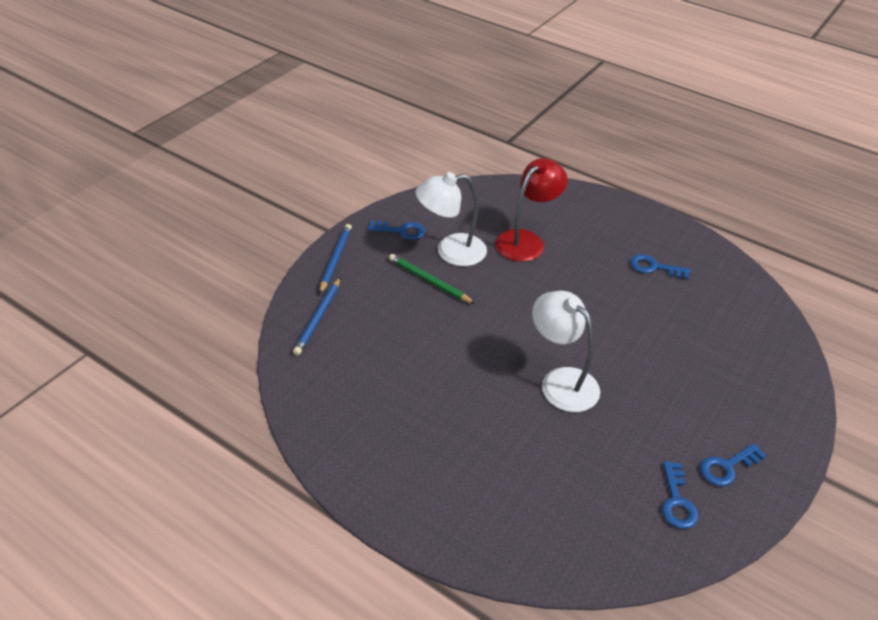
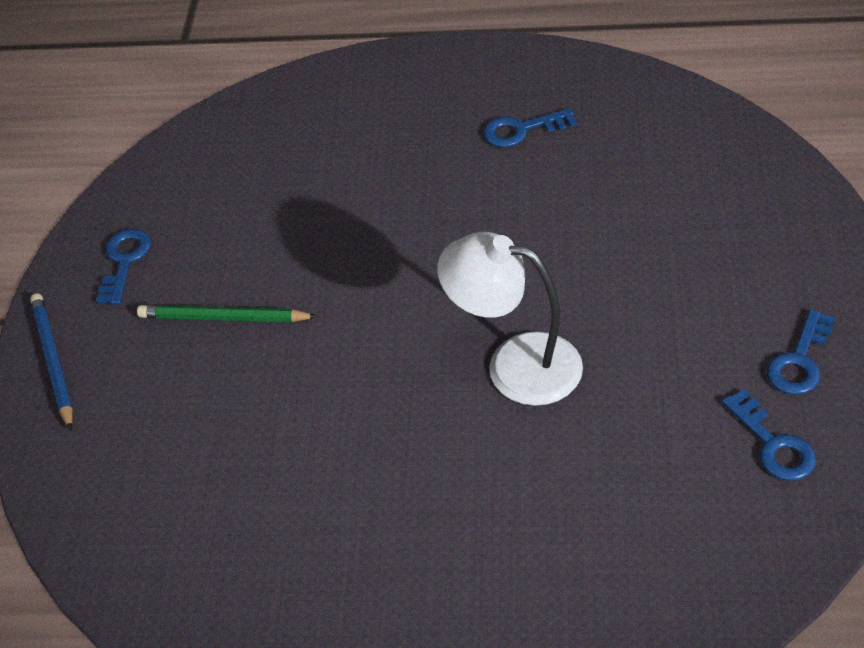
camera: 25 degrees left, 5 degrees up
blue pencil [293,278,340,356] -> none
blue key [368,221,426,240] -> blue key turned 60 degrees counterclockwise [96,229,151,304]
white lamp [415,172,487,266] -> none
red lamp [495,158,568,262] -> none

